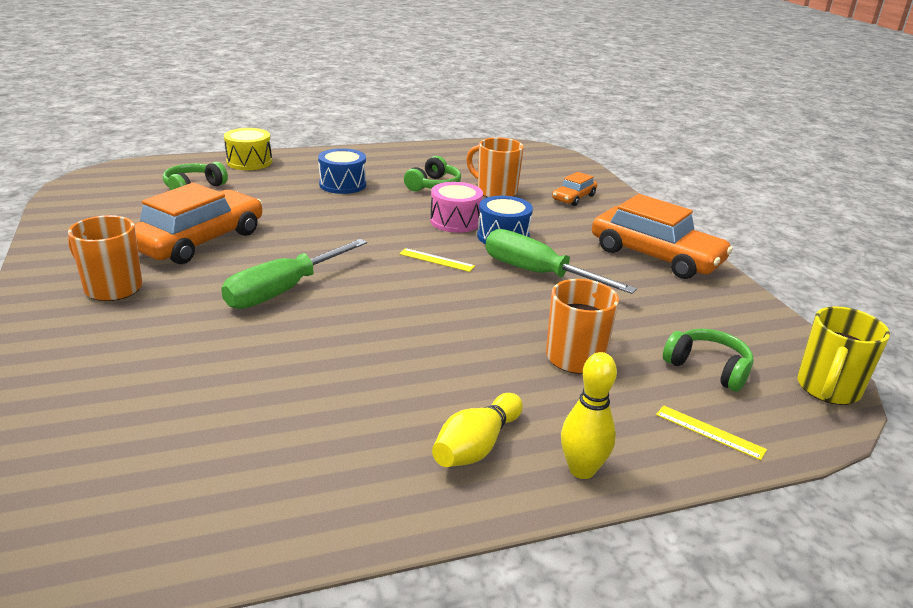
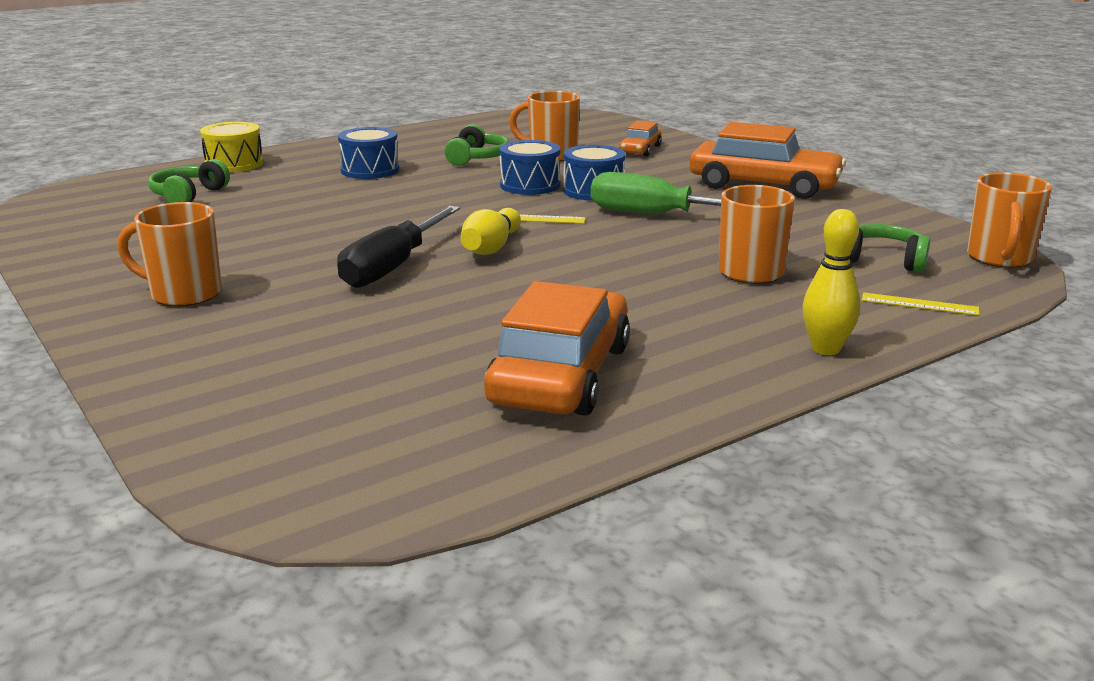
camera: 15 degrees left, 5 degrees down
orange car [134,183,262,264] -> orange car moved to [484,281,630,416]
green screwdriver [221,239,367,309] -> black screwdriver [337,206,460,288]
pink drum [430,182,483,233] -> blue drum [499,140,560,195]
yellow bowling pin [432,393,523,467] -> yellow bowling pin moved to [461,208,521,255]
yellow mug [797,306,890,405] -> orange mug [967,172,1052,268]

